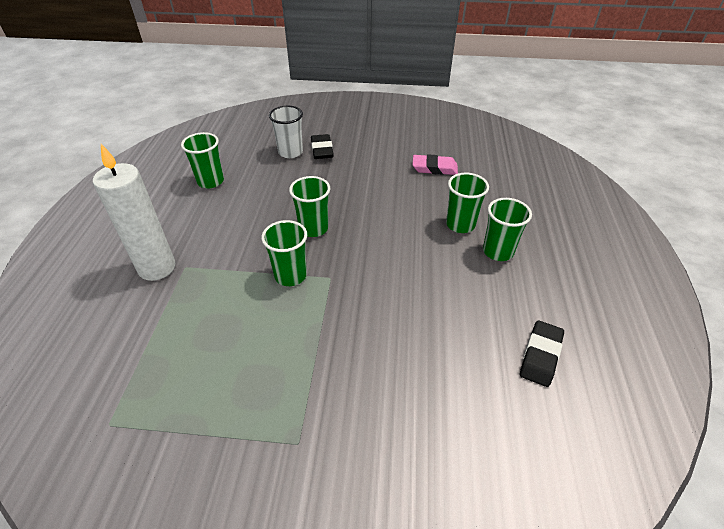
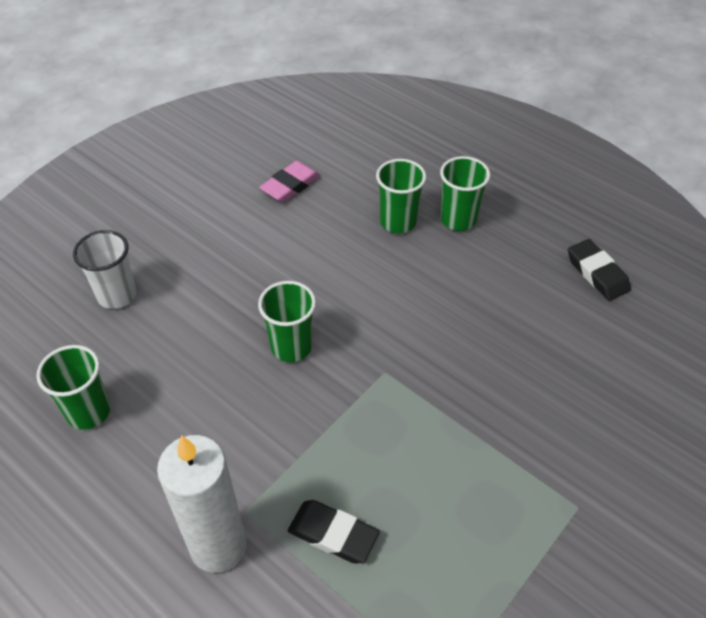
camera: 55 degrees left, 5 degrees up
green cup [261,220,307,286] -> none
black eraser [311,134,334,159] -> black eraser moved to [288,500,380,564]

